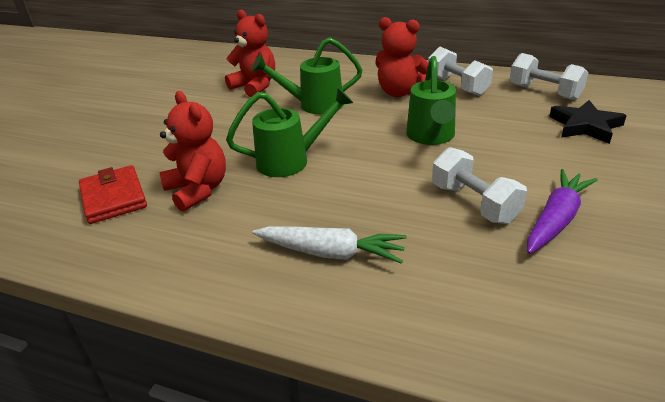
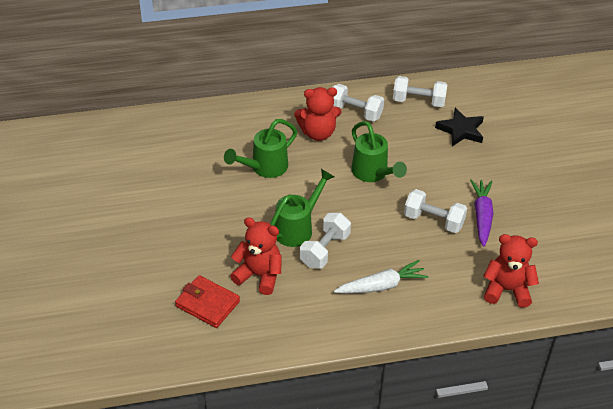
camera: 35 degrees left, 10 degrees up
red teddy bear [225,10,275,97] -> red teddy bear moved to [483,234,539,308]
none -> white dumbbell [300,213,351,268]

